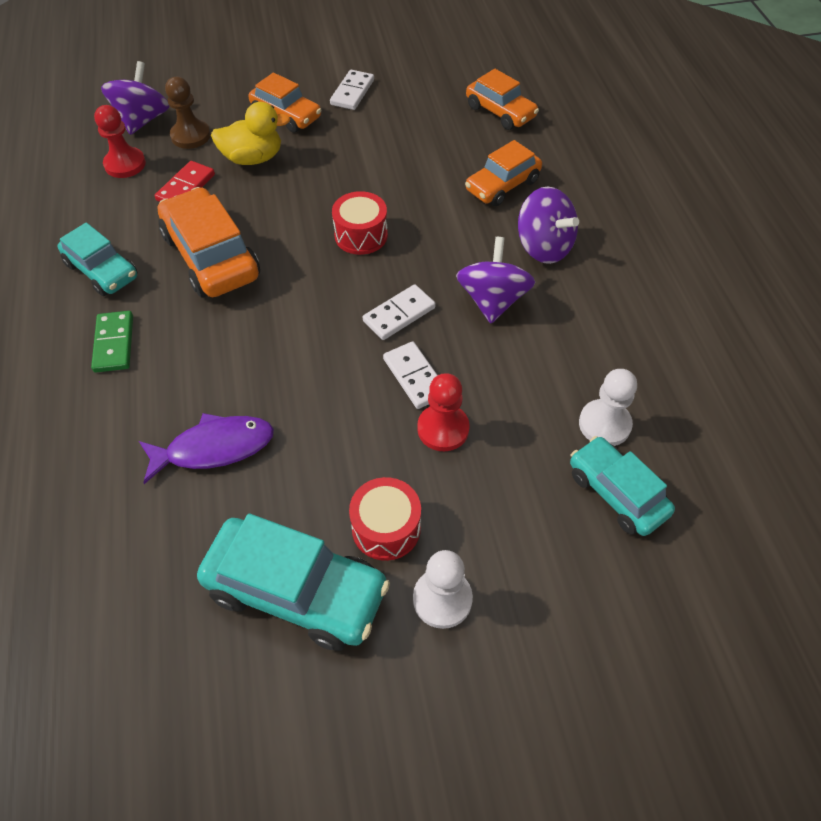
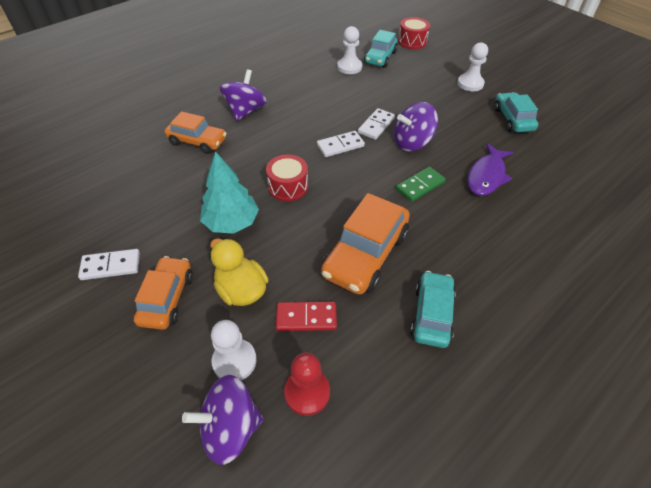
camera: 120 degrees left, 5 degrees down
green domino [91,311,133,372] -> green domino moved to [396,166,446,202]
purple fish [139,413,274,484] -> purple fish turned 105 degrees counterclockwise [467,143,514,196]
brown pawn [165,77,210,149] -> white pawn [211,320,257,380]
turquoise car [197,513,390,651] -> turquoise car [494,92,538,132], size x0.65
red drum [349,477,421,561] -> red drum moved to [398,17,430,49]
white domino [363,284,436,340] -> white domino turned 45 degrees counterclockwise [317,131,365,157]
red pawn [417,373,470,451] -> none
purple spinning top [456,237,535,323] -> purple spinning top moved to [394,102,438,151]
orange car [466,69,539,130] -> none
none -> turquoise tree [200,151,259,234]

